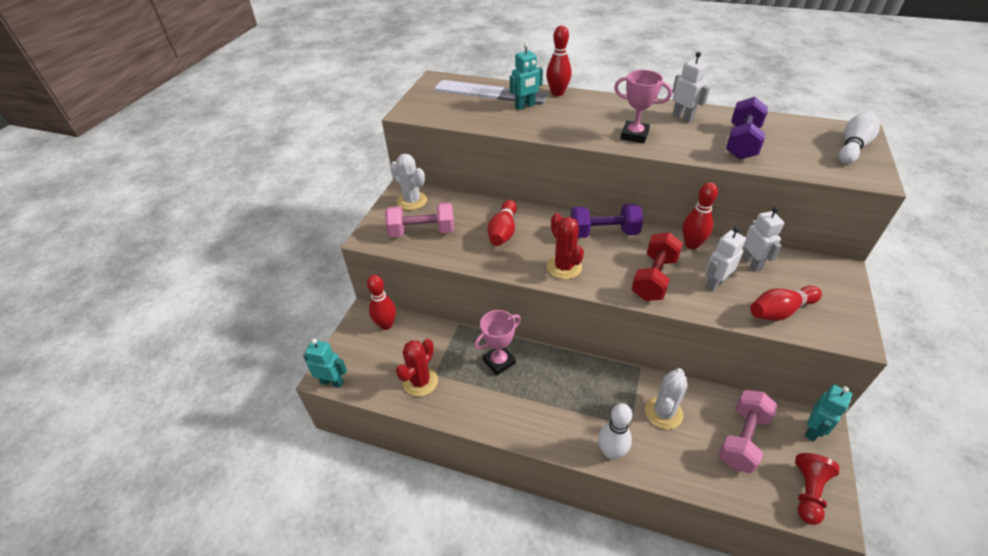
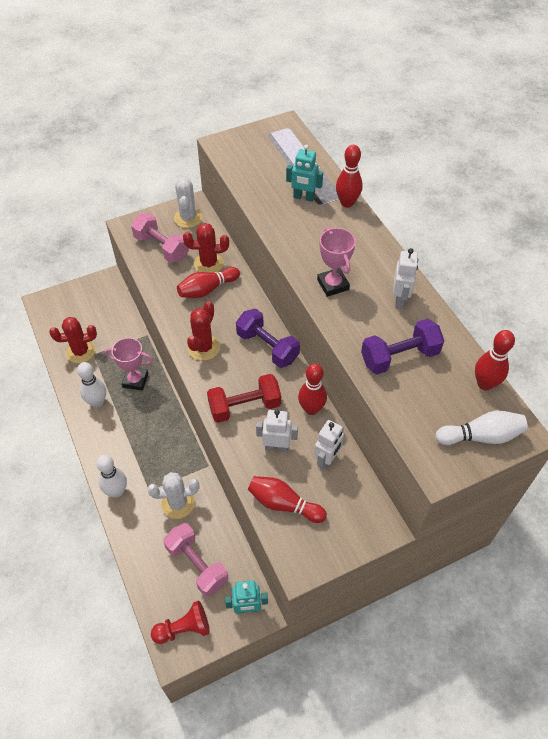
camera: 45 degrees right, 10 degrees up
turquoise robot [303,339,347,388] -> none
red bowling pin [367,275,396,330] -> red bowling pin moved to [475,330,515,391]
pink dumbbell [719,390,778,473] -> pink dumbbell turned 60 degrees clockwise [163,523,228,597]
none -> white bowling pin [77,362,106,408]
none -> red cactus [183,223,229,273]

